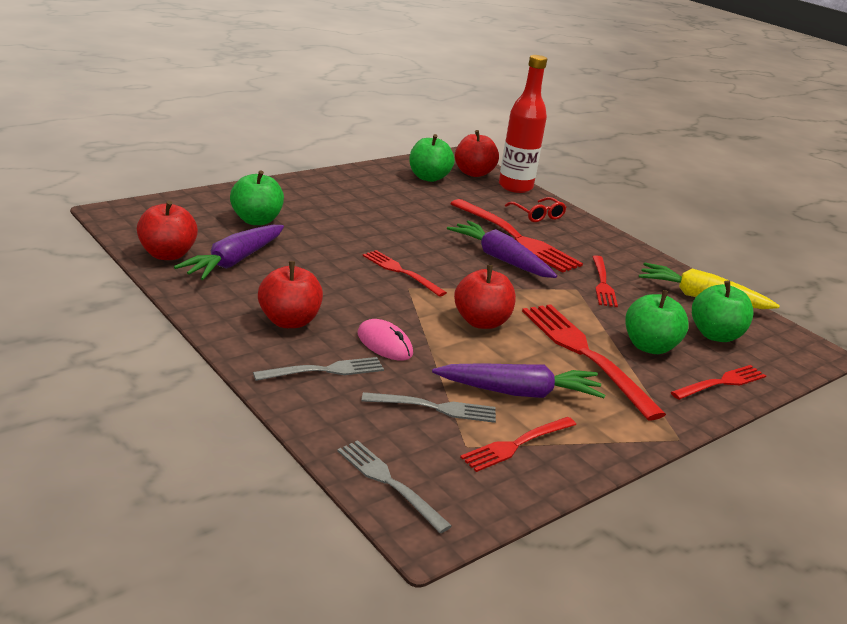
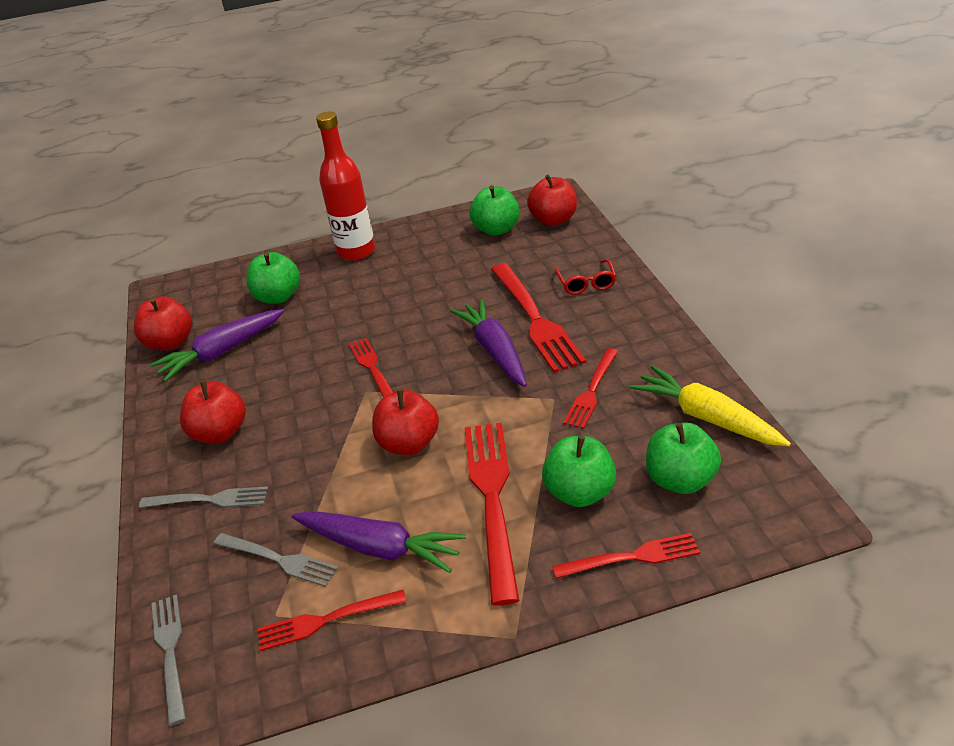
camera: 30 degrees right, 10 degrees up
pink mouse [357,319,413,361] -> none
red bottle [499,55,547,193] -> red bottle moved to [316,112,375,261]

